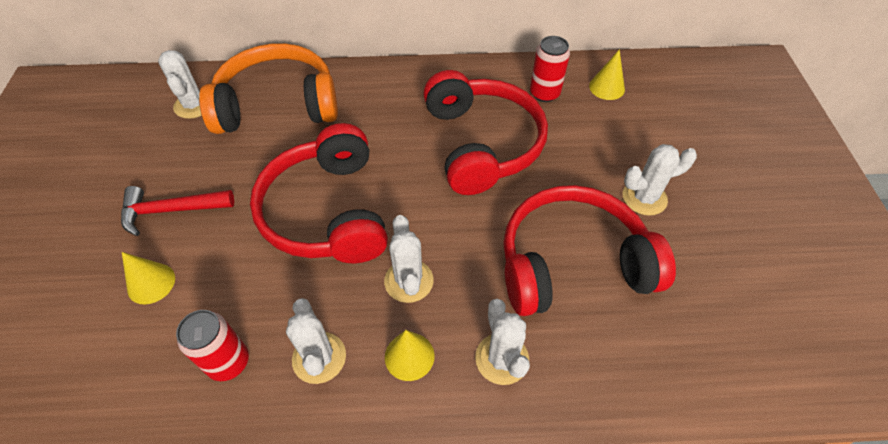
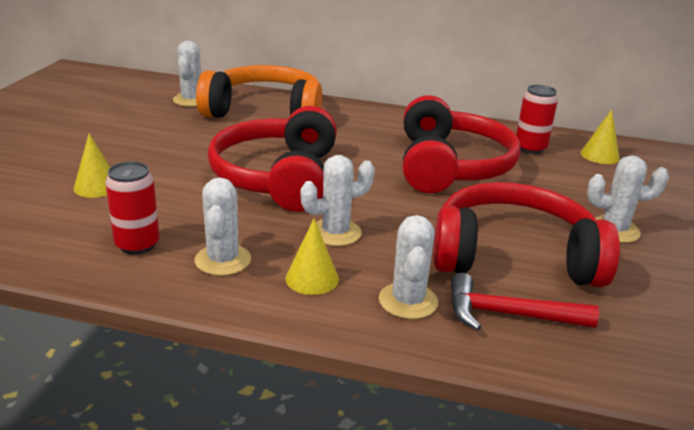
camera: 15 degrees right, 25 degrees down
red hammer [121,186,234,236] -> red hammer moved to [451,273,599,331]
white cactus [384,215,434,303] -> white cactus turned 60 degrees clockwise [301,155,375,246]

